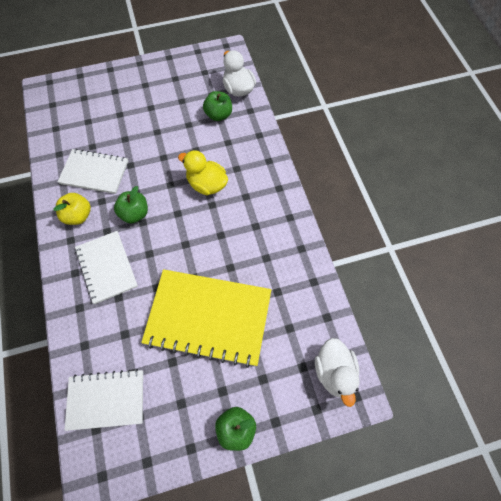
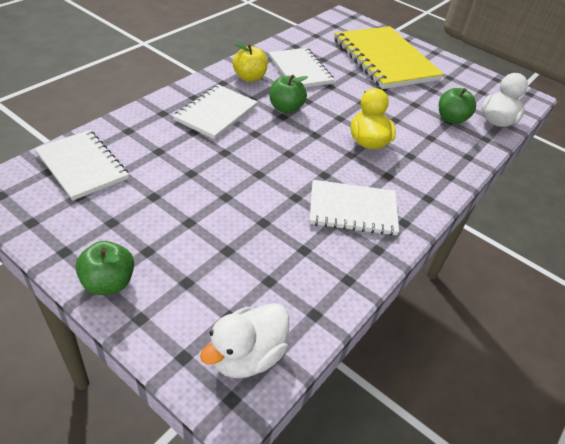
camera: 50 degrees right, 20 degrees down
yellow notebook [141,269,271,368] -> yellow notebook moved to [334,26,444,89]
none -> white notebook [309,180,399,236]

